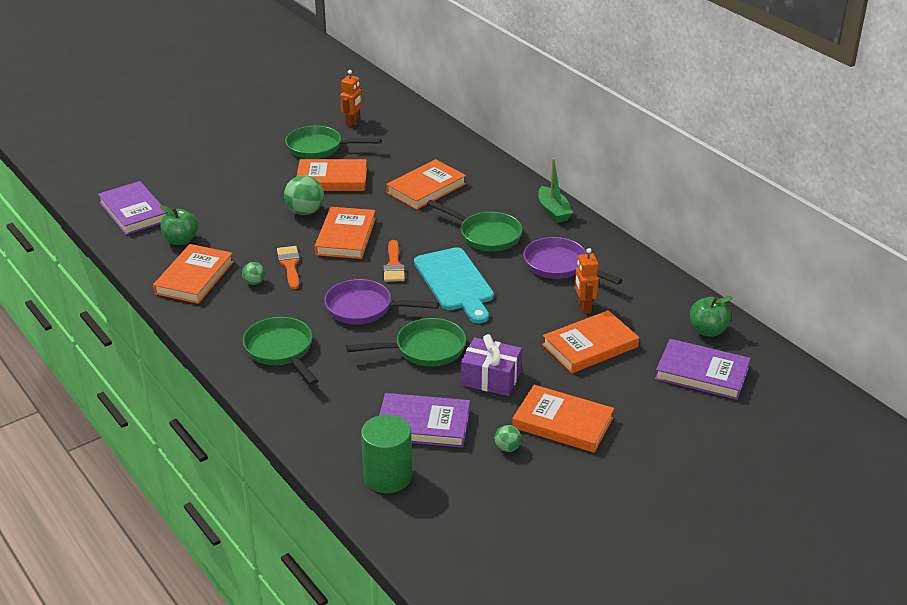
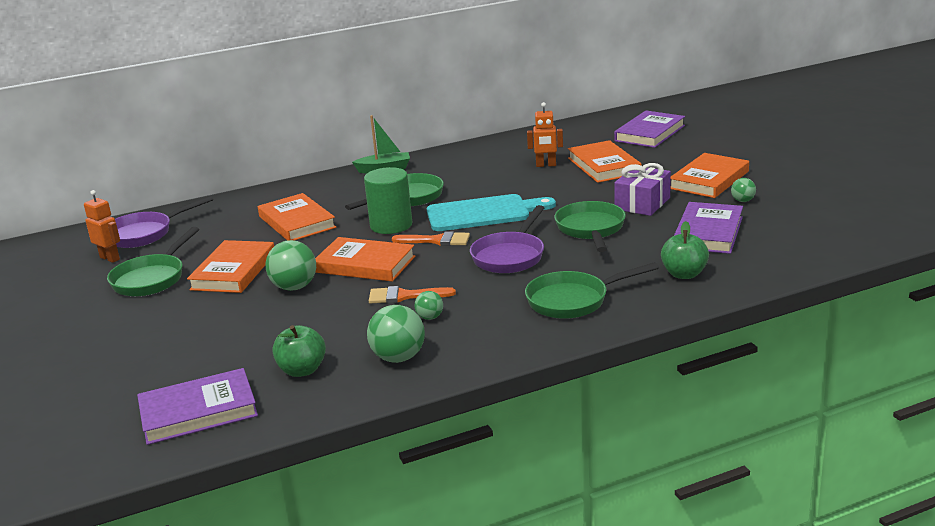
camera: 75 degrees left, 10 degrees down
orange book [153,244,234,304] -> green ball [367,305,425,363]
green cylinder [361,414,412,493] -> green cylinder moved to [364,167,412,234]
purple pan [523,237,622,285] -> purple pan moved to [115,196,213,248]
green apple [690,296,732,337] -> green apple moved to [661,221,709,279]

